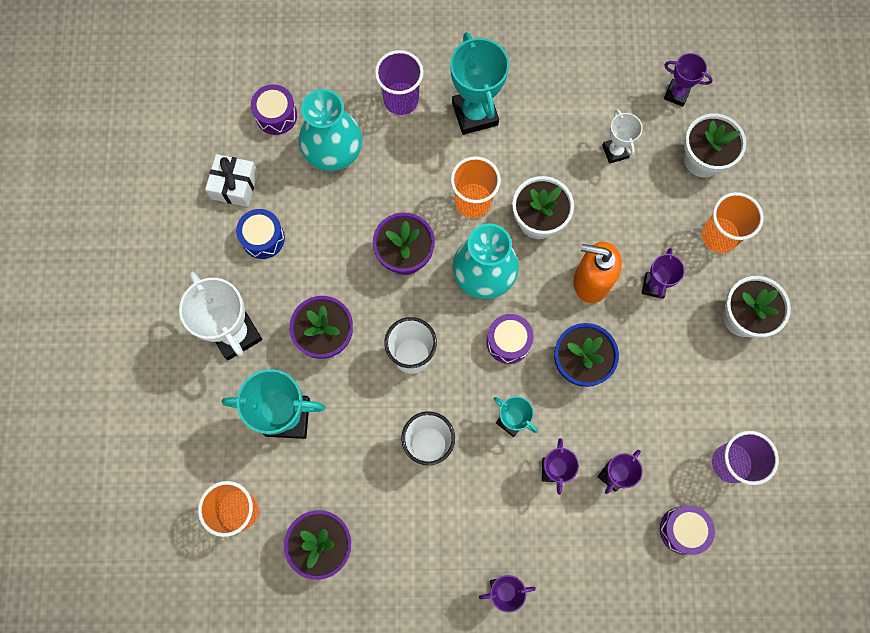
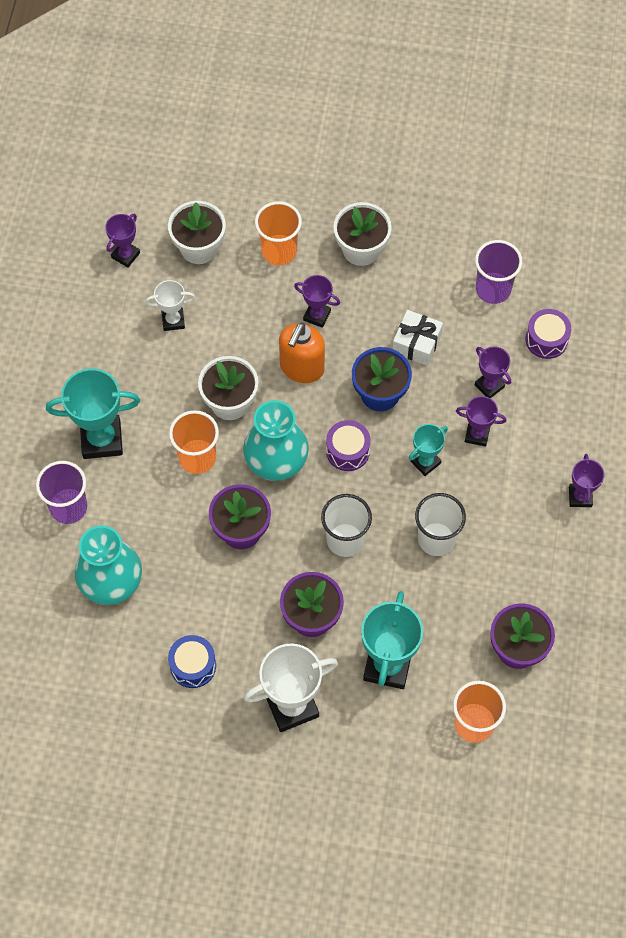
camera: 80 degrees left, 10 degrees down
white gift [205,154,258,207] -> white gift moved to [393,310,443,366]
purple drum [251,84,297,135] -> none

